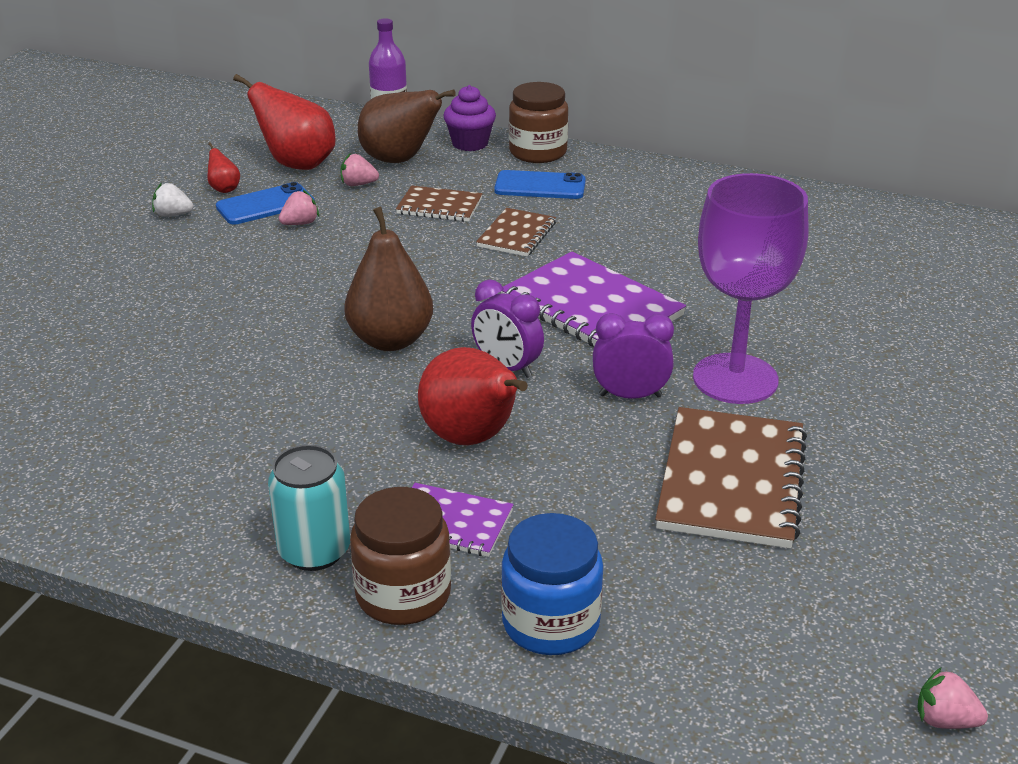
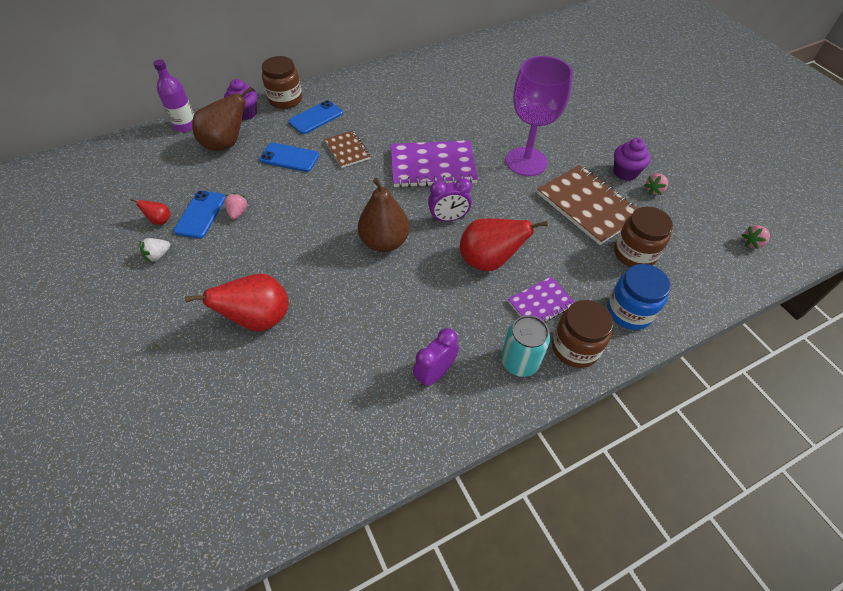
camera: 50 degrees left, 20 degrees up
red pear [233,74,336,170] -> red pear moved to [185,274,288,332]
pink strawberry [341,154,379,186] -> pink strawberry moved to [644,173,668,195]
brown notebook [396,185,482,222] -> blue phone [259,143,319,172]
purple clock [593,313,674,399] -> purple clock moved to [413,328,459,387]
none -> purple cupcake [613,138,651,181]
none -> brown jar [614,207,673,267]

